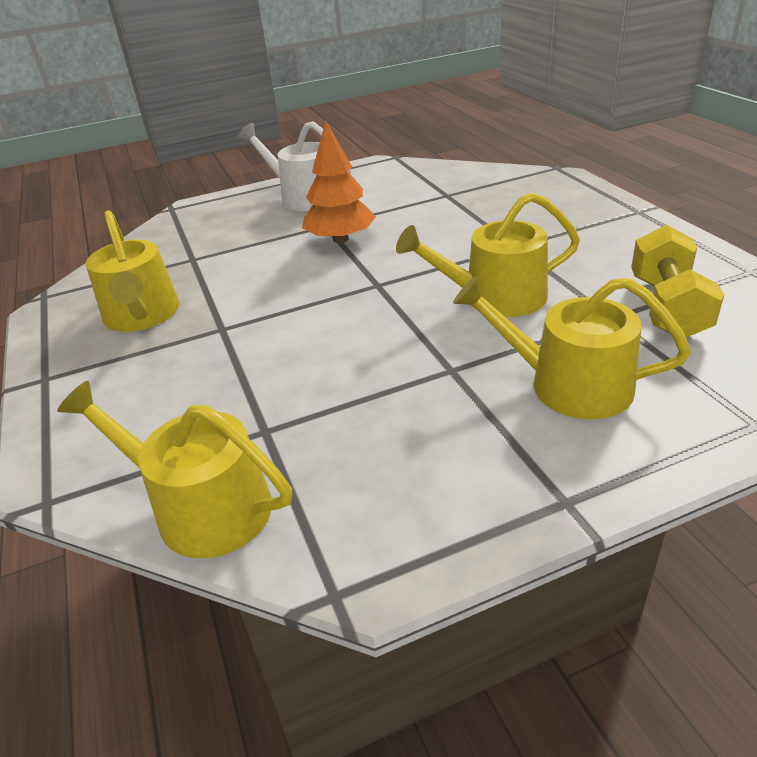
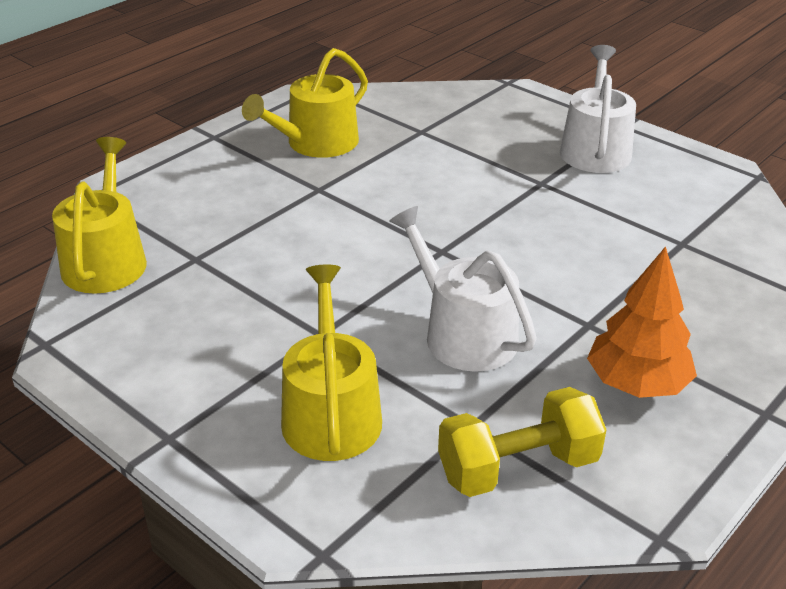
camera: 60 degrees right, 0 degrees up
orange tree [302,121,376,243] -> orange tree moved to [587,246,697,398]
yellow watering can [396,192,580,317] -> white watering can [389,206,537,372]

